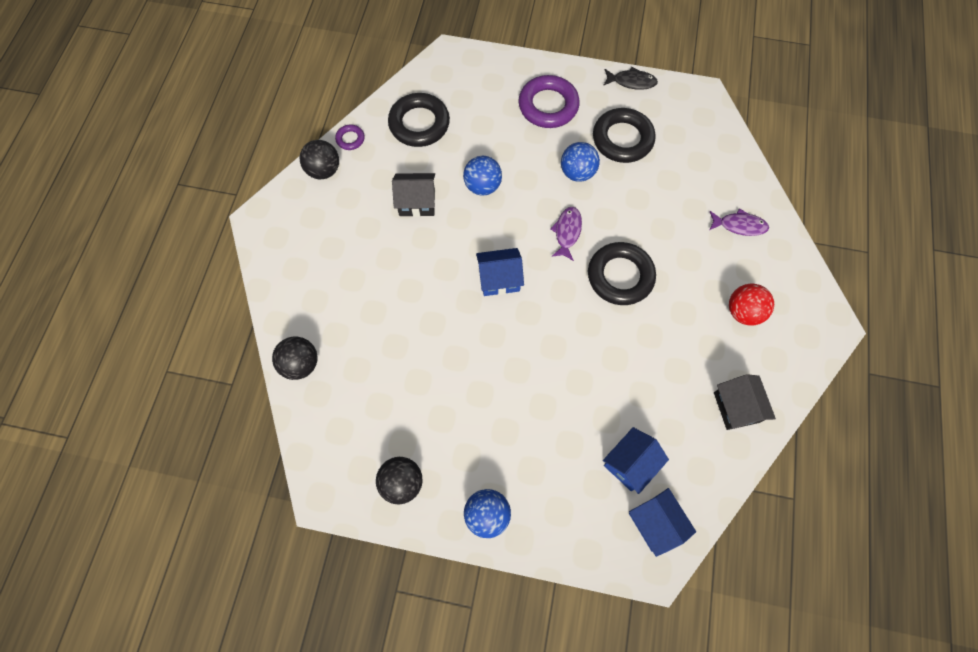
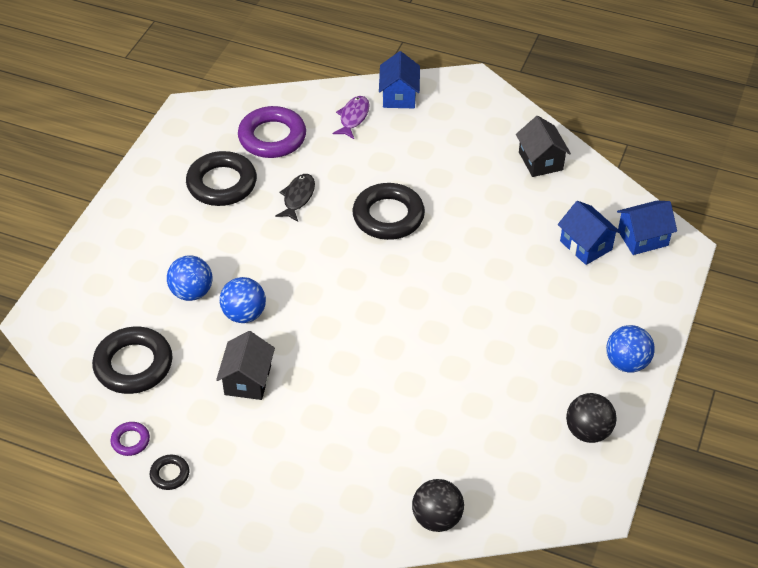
camera: 80 degrees left, 20 degrees down
black ball [300,140,339,179] -> black ring [150,455,189,490]
blue house [476,248,524,296] -> blue house moved to [379,51,420,108]
purple ring [519,75,580,128] -> purple ring moved to [238,106,306,158]
purple fish [550,207,582,261] -> none
blue ball [561,142,600,182] -> blue ball moved to [167,255,212,301]
black fish [603,67,658,90] -> black fish moved to [275,174,315,222]
black house [714,374,776,430] -> black house turned 75 degrees clockwise [516,116,571,177]
red ball [729,284,774,326] -> none

